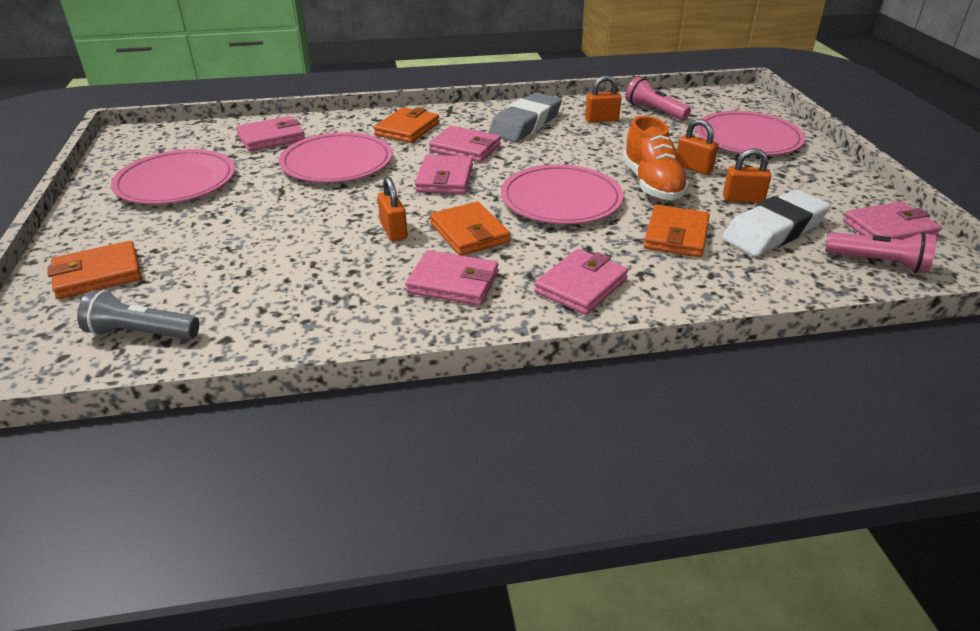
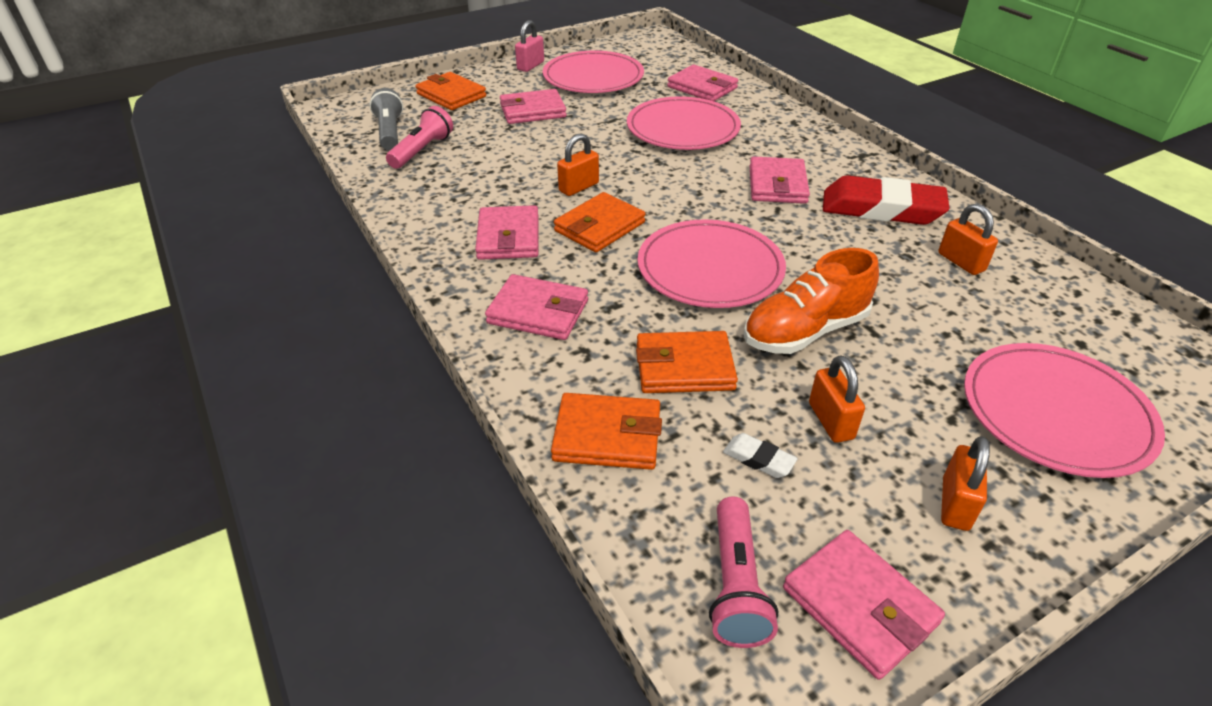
camera: 70 degrees right, 5 degrees up
orange wallet [374,107,439,143] -> orange wallet moved to [551,393,662,470]
pink wallet [415,155,473,194] -> pink wallet moved to [500,89,567,124]
grey eraser [488,92,562,142] -> red eraser [823,175,949,225]
pink flashlight [625,77,691,121] -> pink flashlight moved to [386,106,453,169]
orange padlock [677,119,718,175] -> orange padlock moved to [941,436,990,531]
white eraser [722,189,831,256] -> white eraser [723,433,798,478], size x0.42
none -> pink padlock [515,20,544,72]

